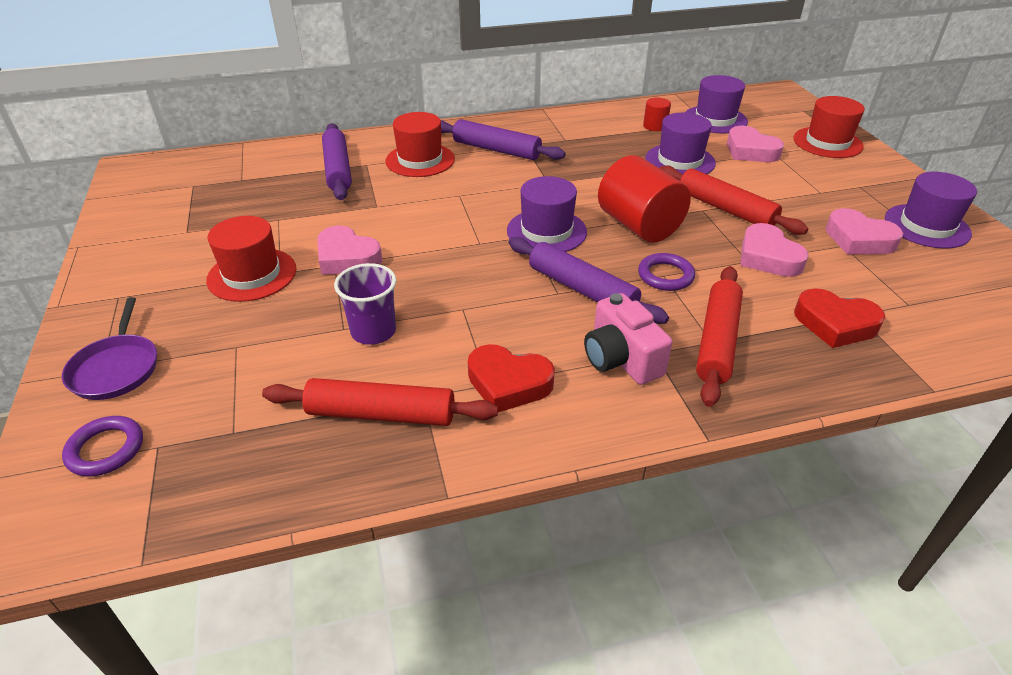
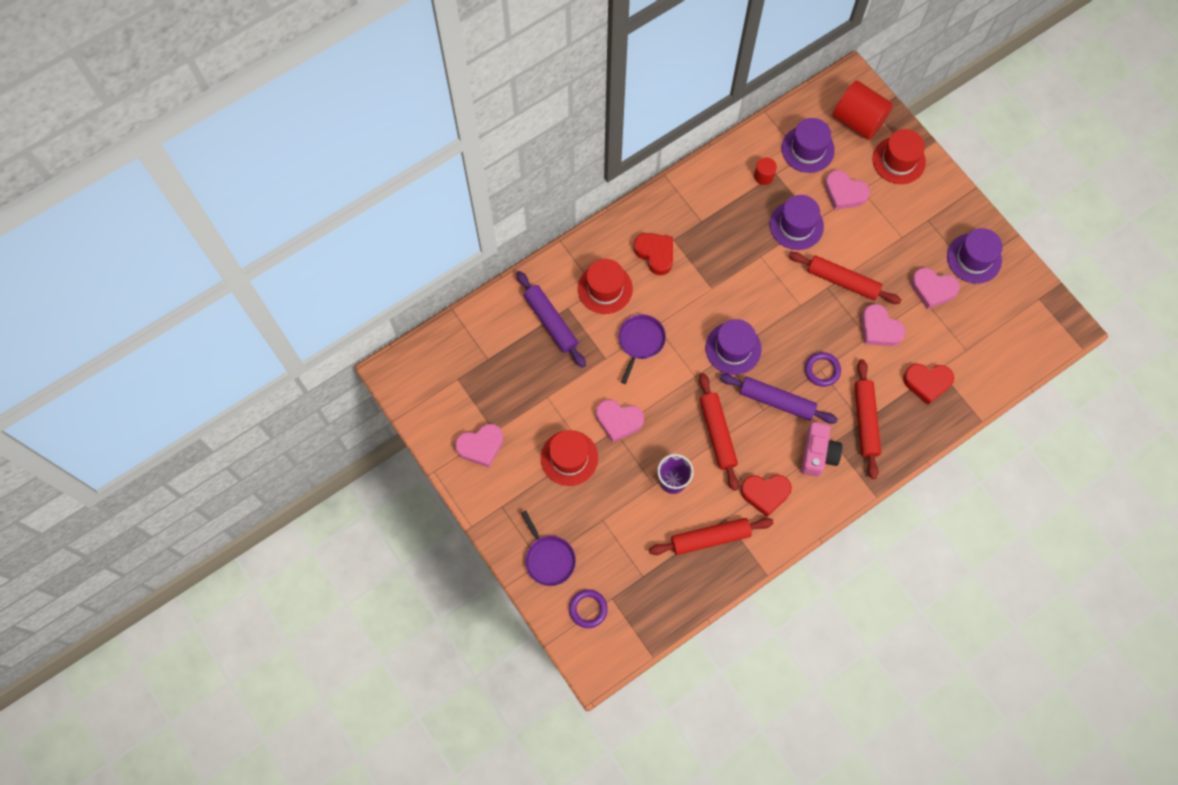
camera: 20 degrees left, 30 degrees up
purple rolling pin [441,119,566,160] -> red heart [634,233,673,275]
pink camera [584,293,672,385] -> pink camera turned 120 degrees counterclockwise [801,422,842,477]
red cylinder [598,155,691,243] -> red cylinder moved to [833,81,893,140]
none -> pink heart [455,424,504,467]
none -> purple pan [618,314,666,384]
none -> red rolling pin [699,373,739,491]

